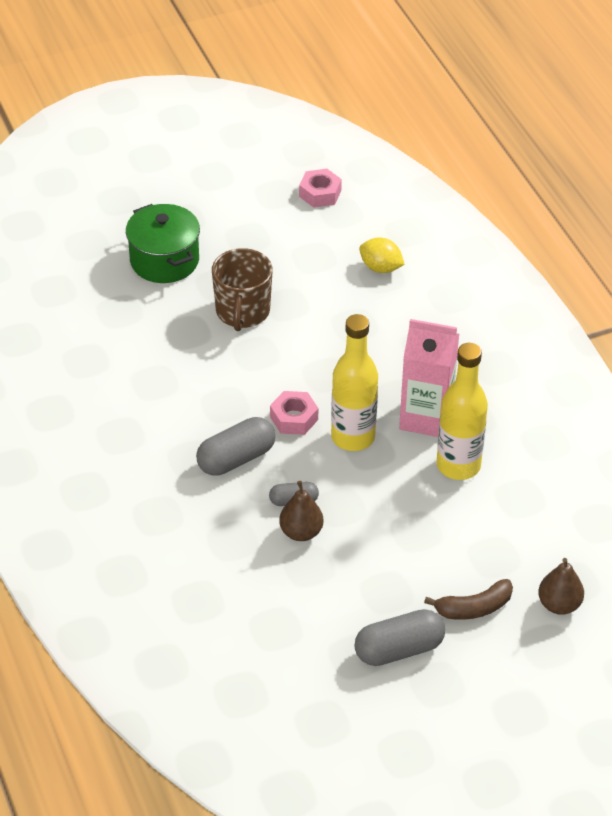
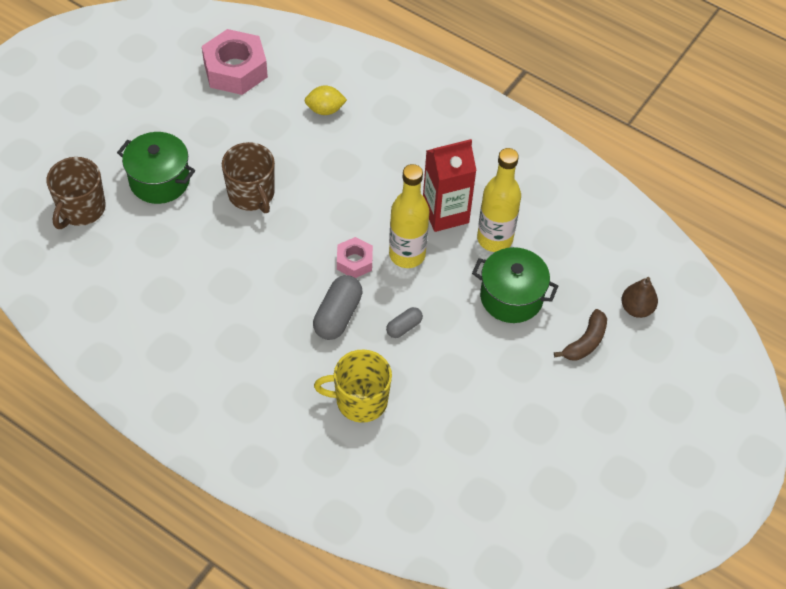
camera: 35 degrees left, 10 degrees up
brown pear [279,481,323,541] -> none
pink nut [299,169,342,208] -> pink nut [202,29,268,95], size x1.82
grey capsule [355,609,445,666] -> none
pink carton [399,319,459,437] -> red carton [423,139,476,232]
none -> brown mug [46,157,106,229]
none -> yellow mug [314,350,392,423]
none -> green pot [472,247,558,323]

